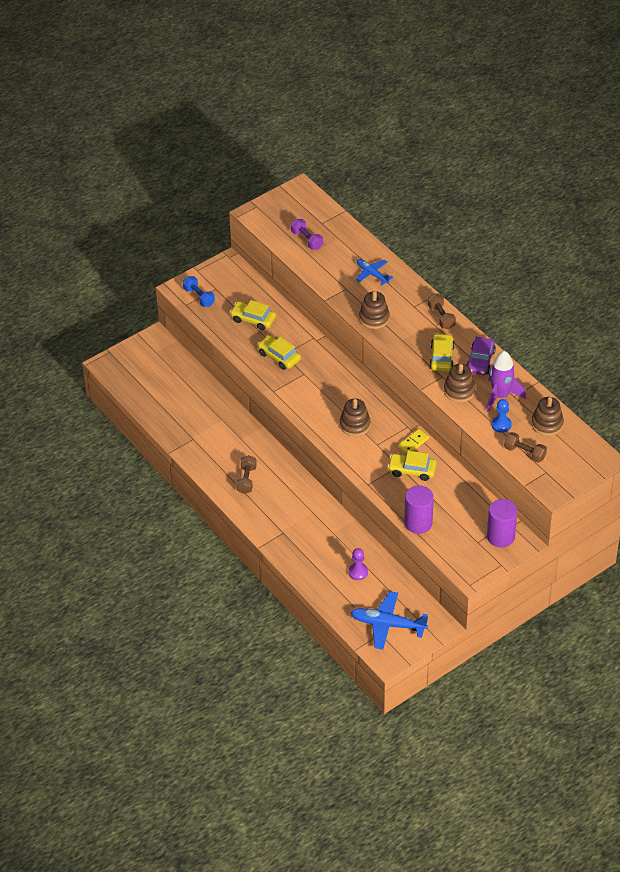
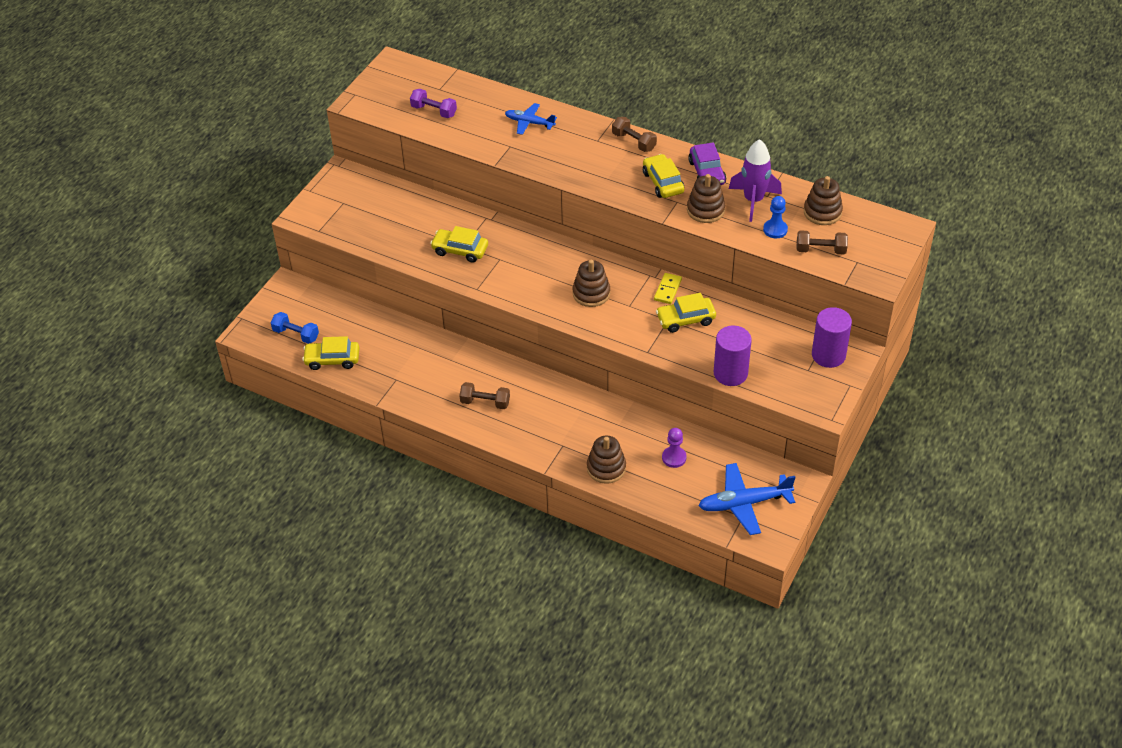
camera: 25 degrees left, 0 degrees up
blue dumbbell [183,276,215,307] -> blue dumbbell moved to [271,312,319,344]
yellow car [230,300,276,331] -> yellow car moved to [302,336,359,370]
brown dumbbell [236,455,257,494] -> brown dumbbell turned 60 degrees counterclockwise [459,382,510,409]
brown stacking toy [359,291,390,329] -> brown stacking toy moved to [587,436,626,484]

